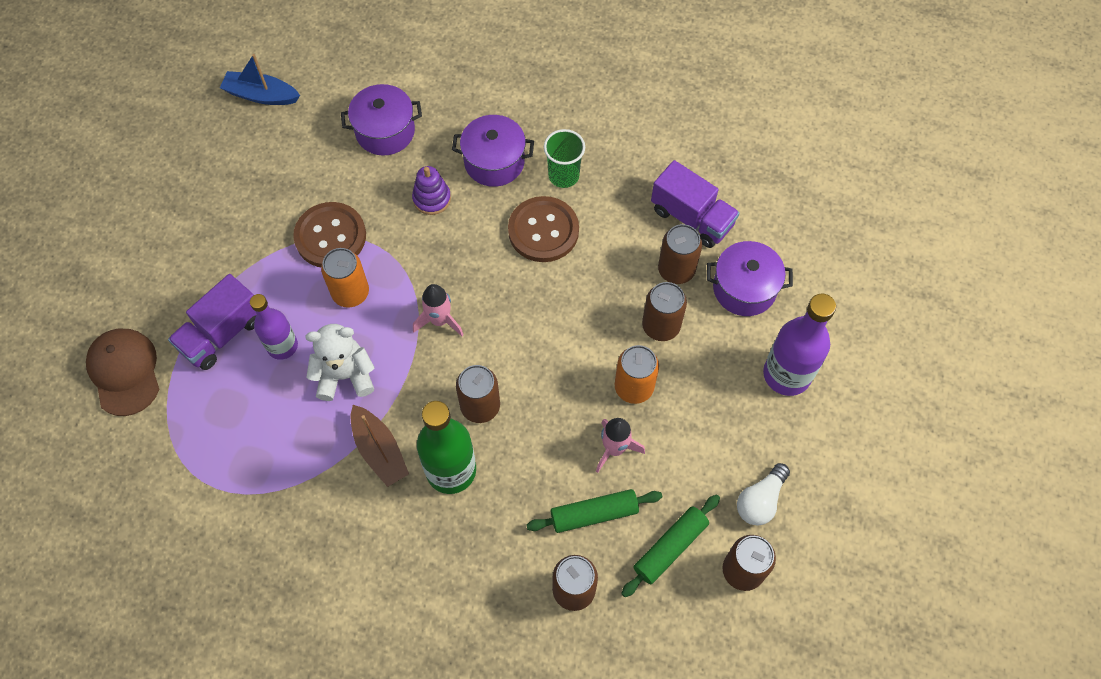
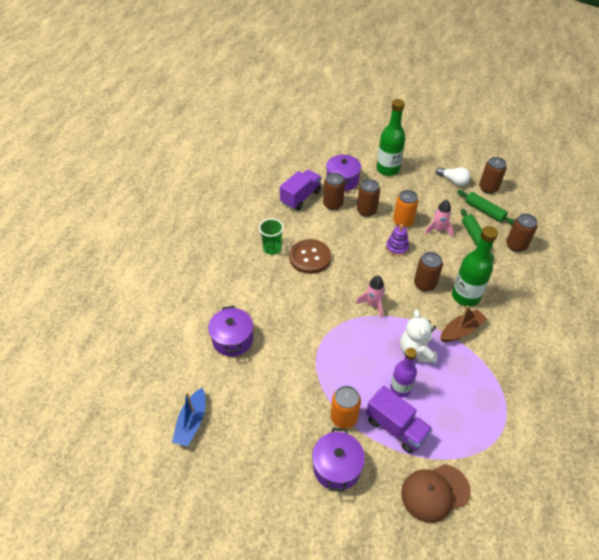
camera: 90 degrees left, 15 degrees down
brown button [293,202,366,267] -> none
orange can [321,248,369,307] -> orange can moved to [331,386,361,429]
purple stacking toy [412,166,451,215] -> purple stacking toy moved to [386,224,409,256]
purple pot [452,115,534,187] -> purple pot moved to [312,427,365,492]
purple bottle [763,294,836,396] -> green bottle [377,99,406,176]

